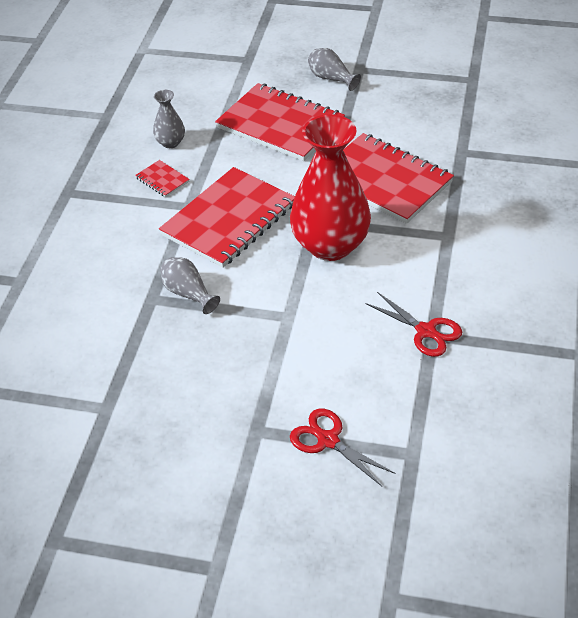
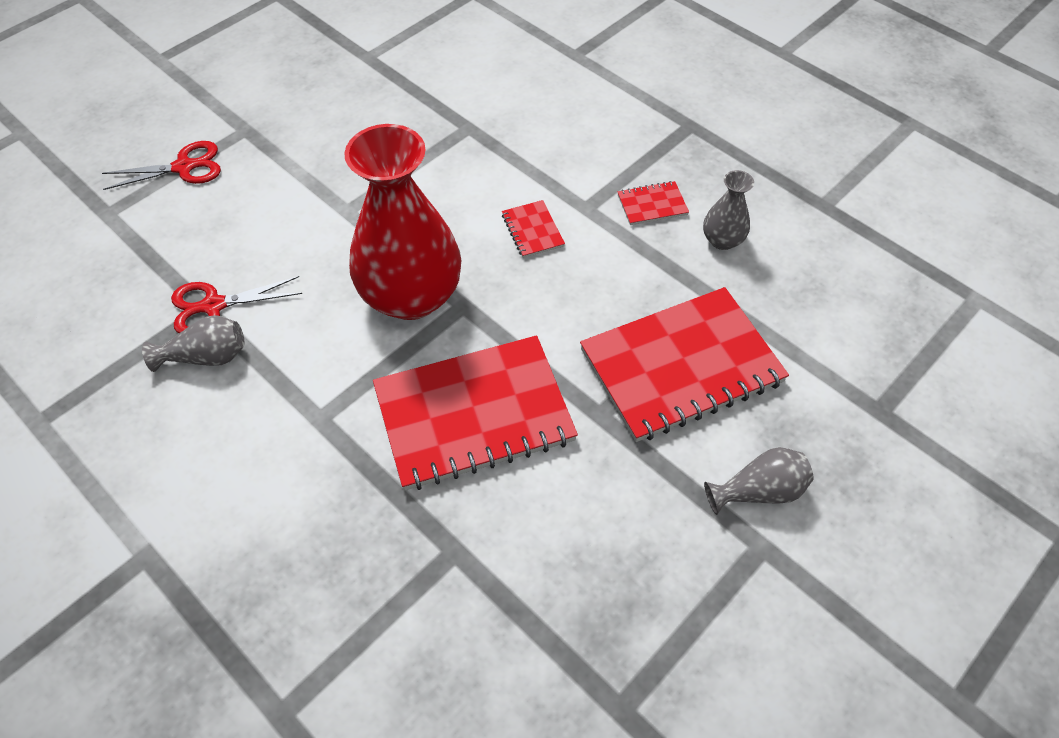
camera: 120 degrees right, 10 degrees up
red notebook [159,167,295,268] -> red notebook [502,200,565,258], size x0.41
grey vase [160,257,220,314] -> grey vase moved to [142,315,245,372]

